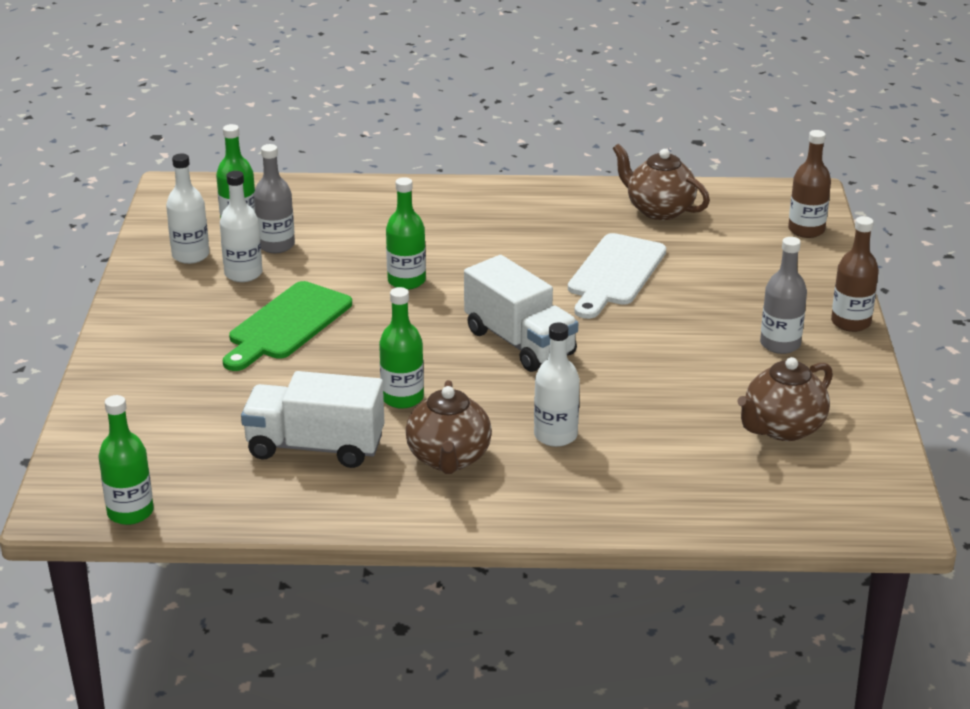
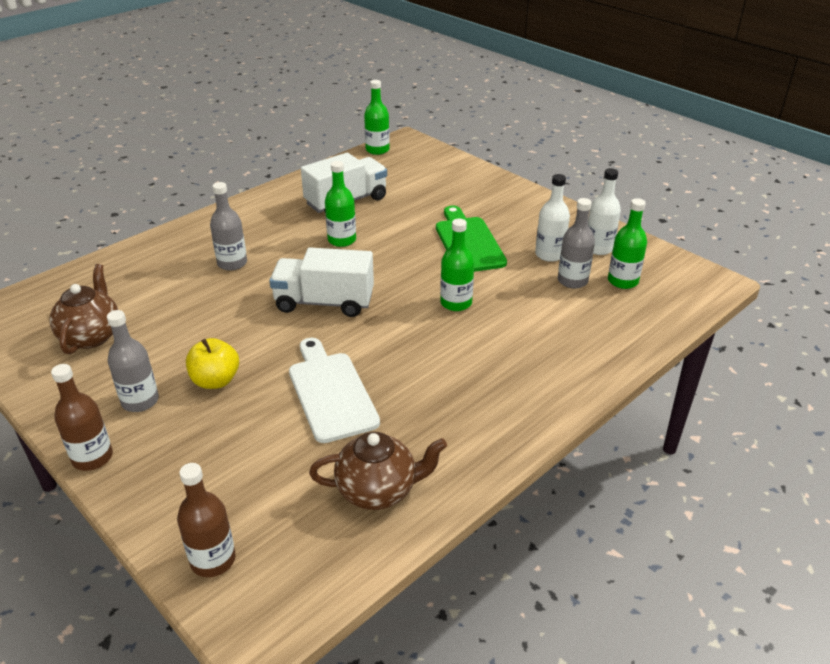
camera: 135 degrees right, 5 degrees up
brown teapot [406,380,492,474] -> none
white bottle [534,323,580,447] -> grey bottle [210,182,247,271]
none -> yellow apple [186,338,239,389]

